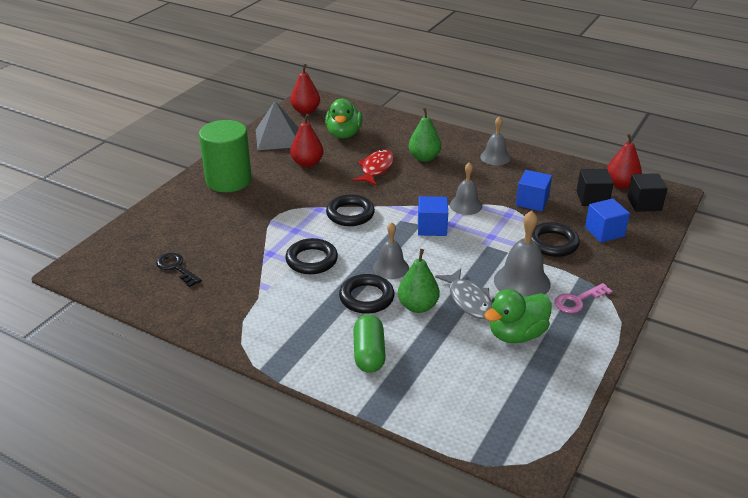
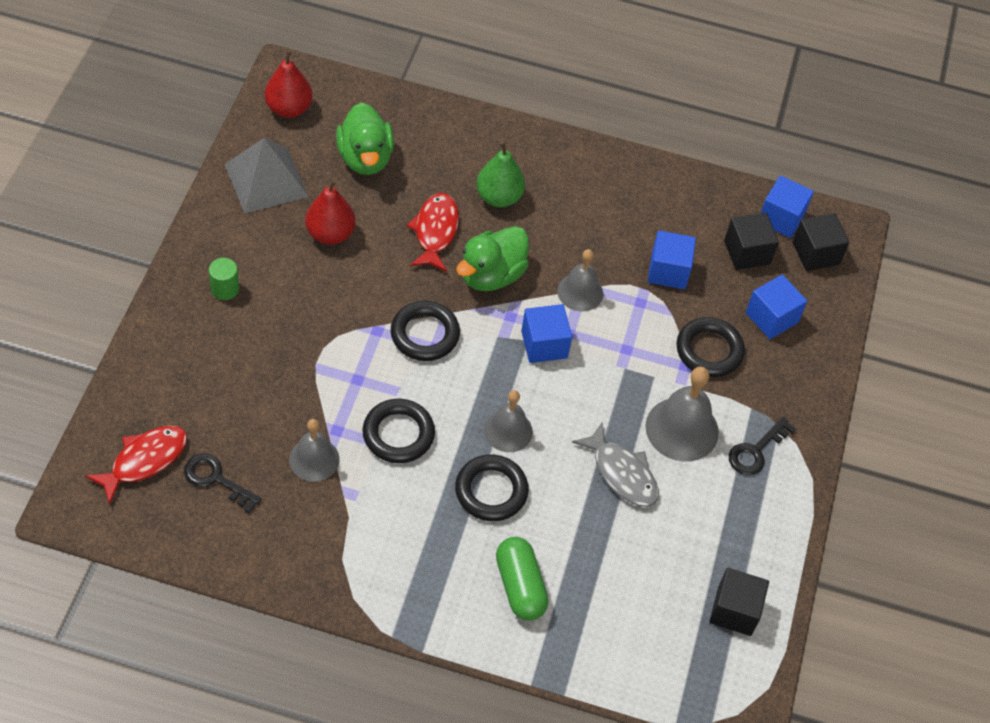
camera: 20 degrees left, 20 degrees up
green cylinder [199,120,252,192] -> green cylinder [209,258,239,300], size x0.41
green pear [398,249,440,313] -> none
grey bell [480,116,510,165] -> grey bell moved to [289,419,339,482]
green duck [484,289,552,343] -> green duck moved to [456,226,529,291]
pink key [554,283,612,313] -> black key [729,417,796,475]
red pear [607,133,642,189] -> blue cube [761,176,814,238]
none -> red fish [85,426,187,505]
none -> black cube [709,568,769,636]

